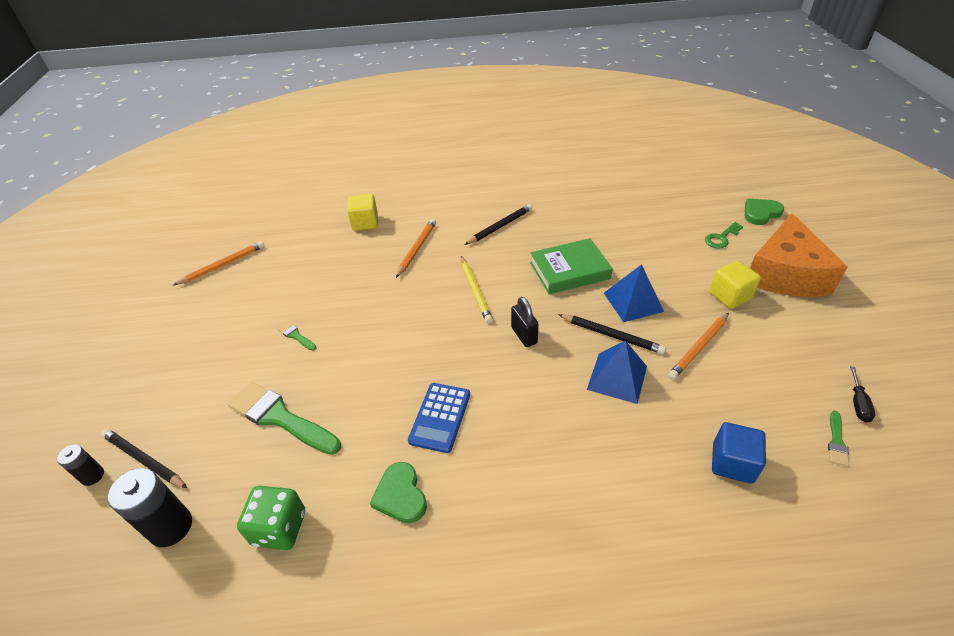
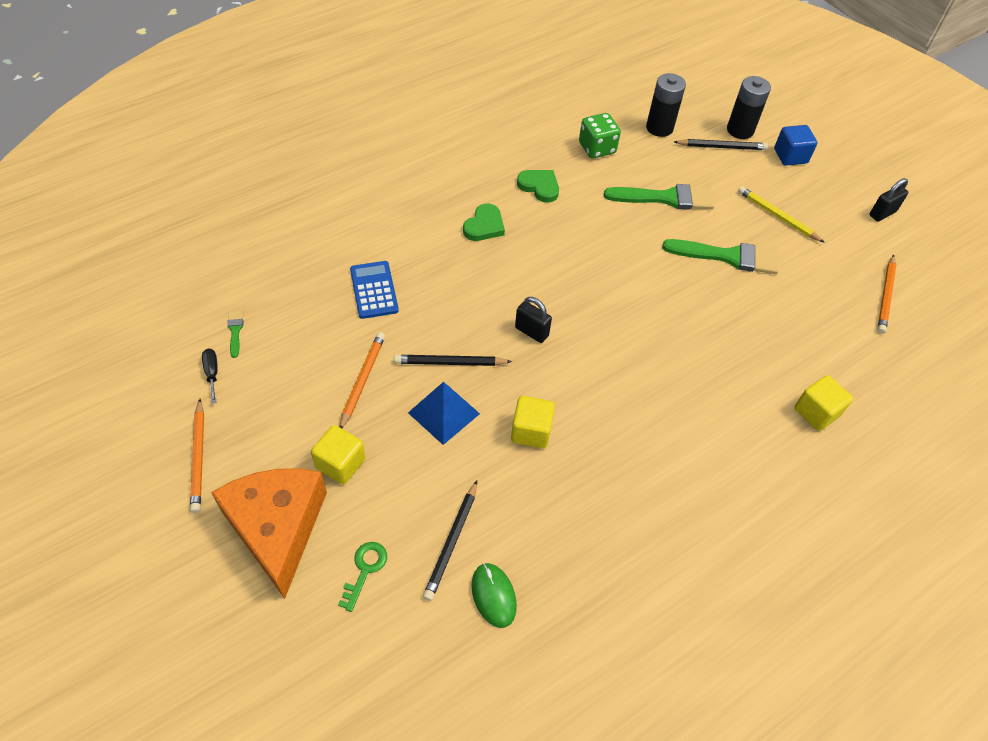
camera: 145 degrees right, 10 degrees up
black battery [57,444,104,486] -> black battery [727,76,771,139], size x1.78
green brush [277,321,317,351] -> green brush [662,239,779,274], size x2.24
orange pencil [396,219,436,278] -> orange pencil moved to [190,399,204,513]
blue calculator [408,383,470,453] -> blue calculator moved to [350,261,399,319]
yellow pencil [461,256,493,324] -> yellow pencil moved to [738,186,825,243]
black pencil [464,204,533,245] -> black pencil moved to [423,481,477,601]
green book [530,238,613,294] -> yellow cube [511,396,555,448]
blue pyramid [587,340,647,404] -> none
blue cube [712,422,766,483] -> blue cube moved to [774,125,818,166]
green heart [745,199,784,225] -> green heart moved to [463,204,505,241]
none -> green mouse [471,563,517,628]
none -> black padlock [870,178,908,221]

